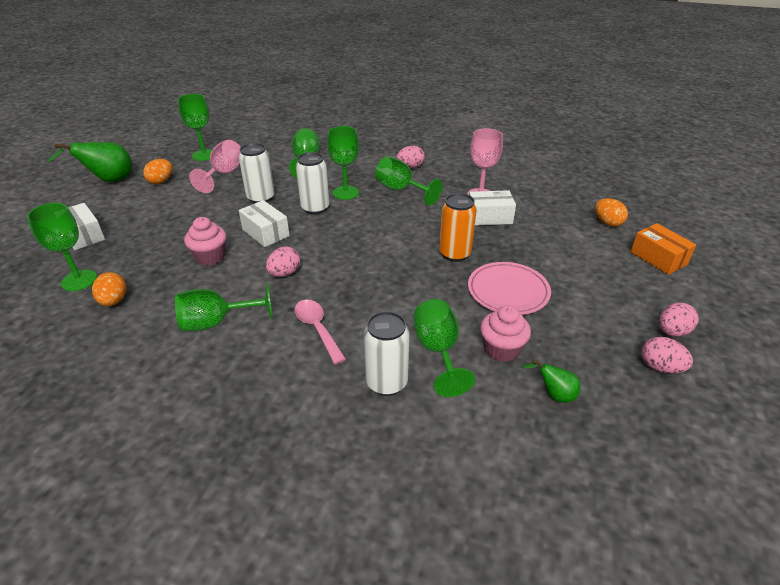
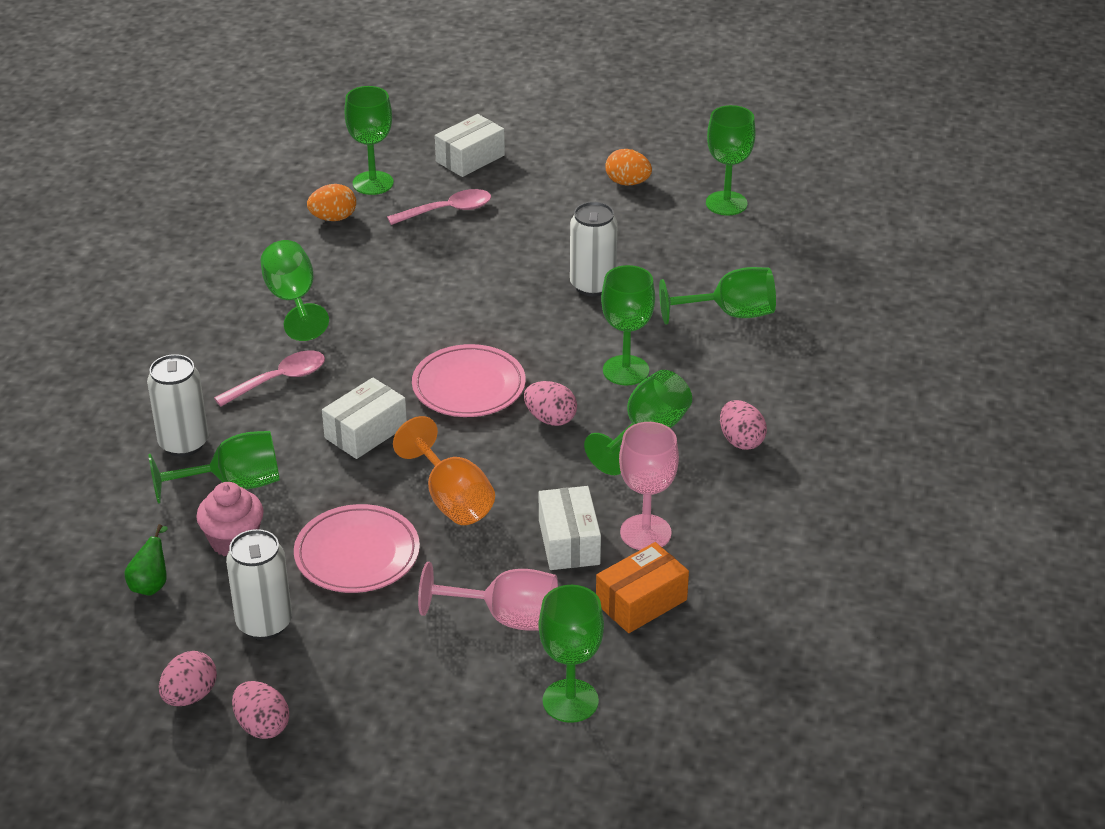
camera: 85 degrees right, 0 degrees up
green pear [47,142,132,182] -> none
pink cupcake [184,217,227,265] -> none
pink goblet [189,140,241,193] -> pink goblet moved to [418,562,558,631]
white box [239,200,290,247] -> white box moved to [322,377,407,459]
pink egg [266,246,300,277] -> pink egg moved to [524,381,577,426]
white can [296,152,330,215] -> white can moved to [226,529,292,640]
orange can [439,193,476,262] -> orange goblet [393,416,495,525]
orange egg [595,198,628,226] -> green goblet [539,585,604,723]
orange box [630,223,696,275] -> orange box moved to [596,542,689,633]
none -> pink spoon [387,189,491,225]
none -> pink plate [412,344,526,417]

